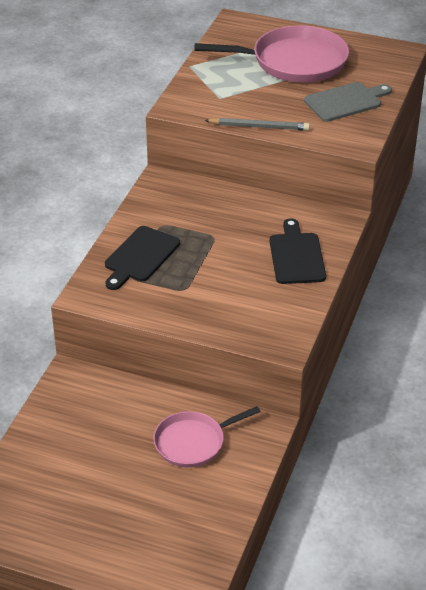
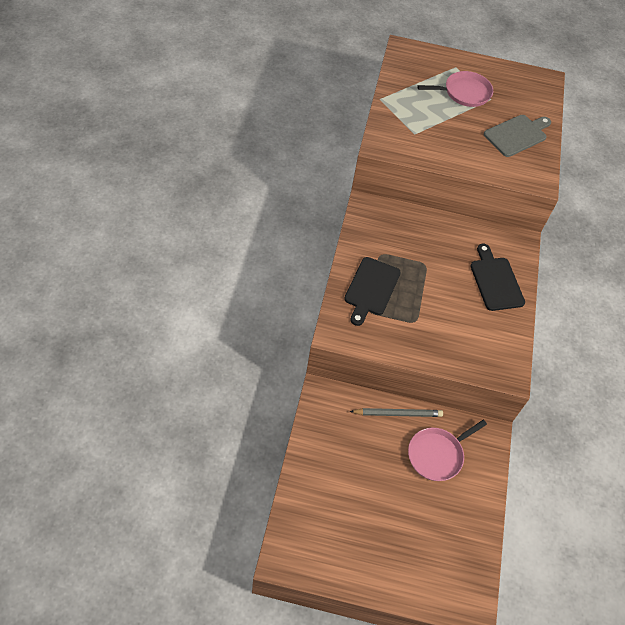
camera: 15 degrees left, 15 degrees up
pink pan [195,25,349,83] -> pink pan [417,71,493,107], size x0.61
grey pencil [204,118,310,131] -> grey pencil moved to [349,408,443,417]

